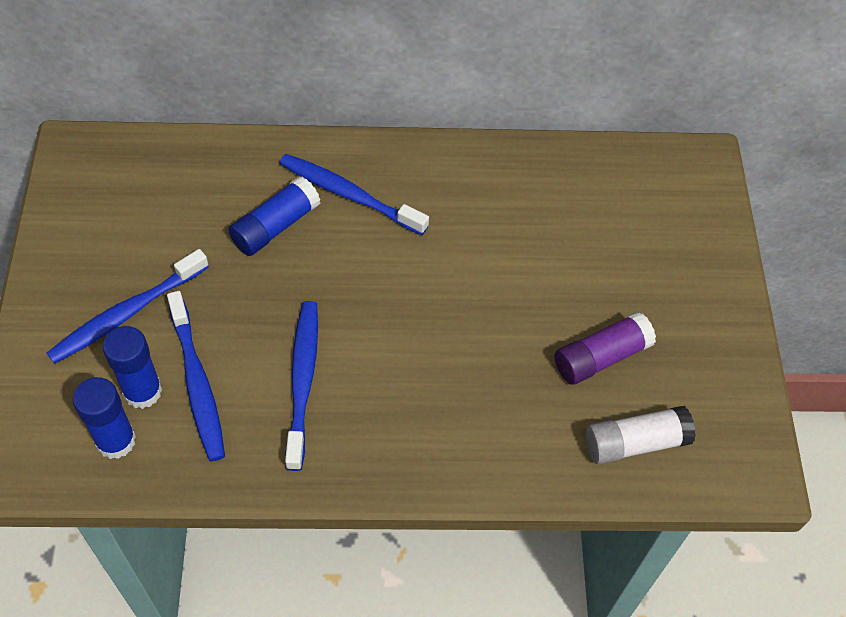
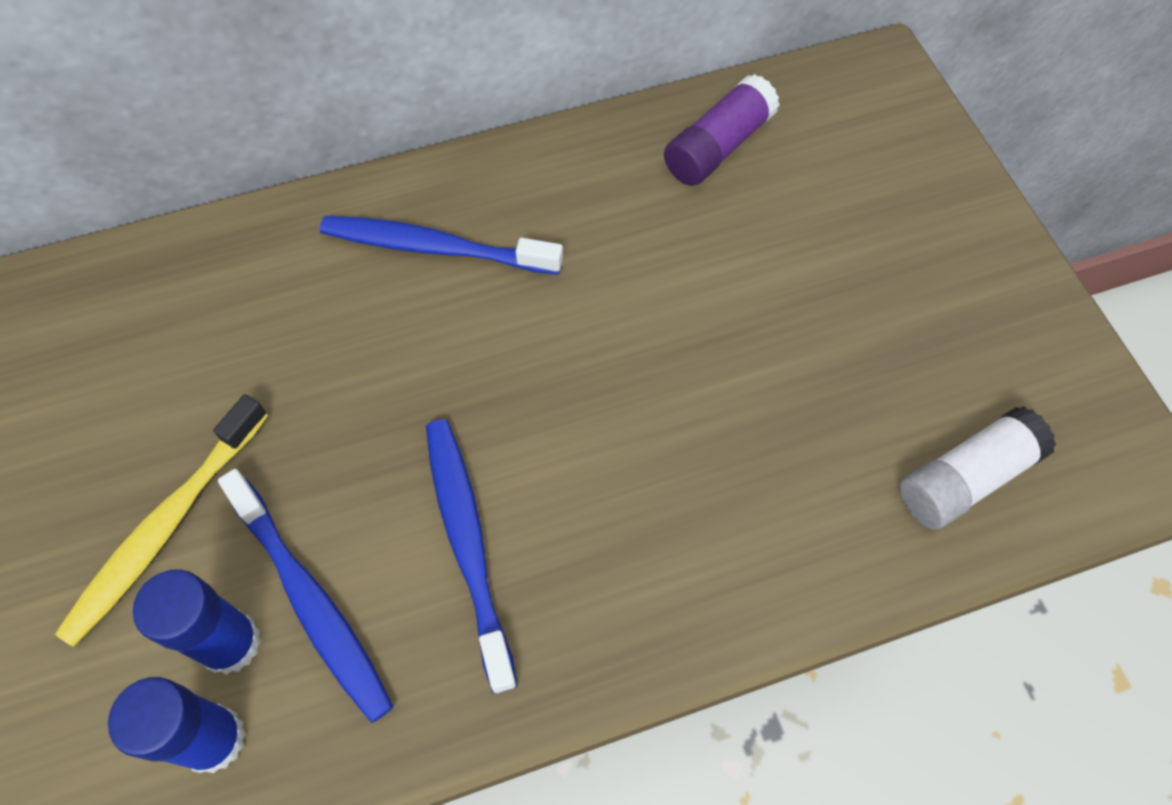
camera: 15 degrees left, 5 degrees up
blue toothbrush [47,249,209,364] -> yellow toothbrush [55,394,268,647]
blue glue stick [229,176,321,256] -> none
purple glue stick [555,312,656,385] -> purple glue stick moved to [664,74,780,186]

